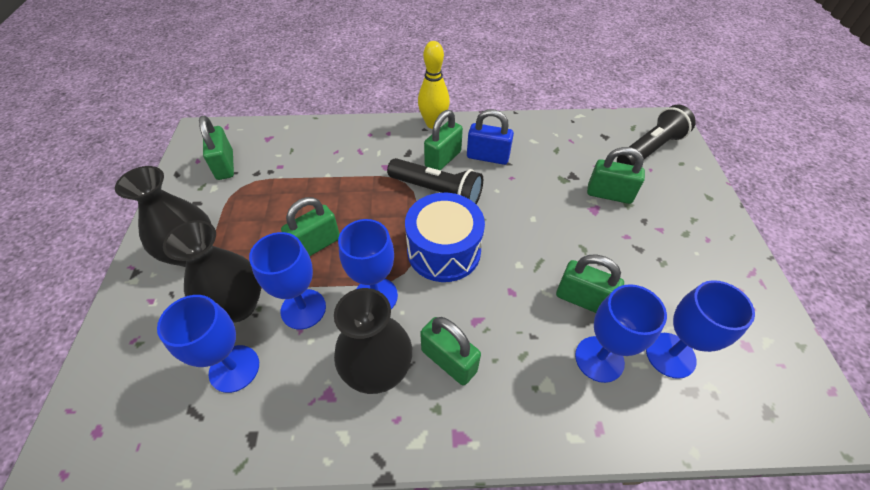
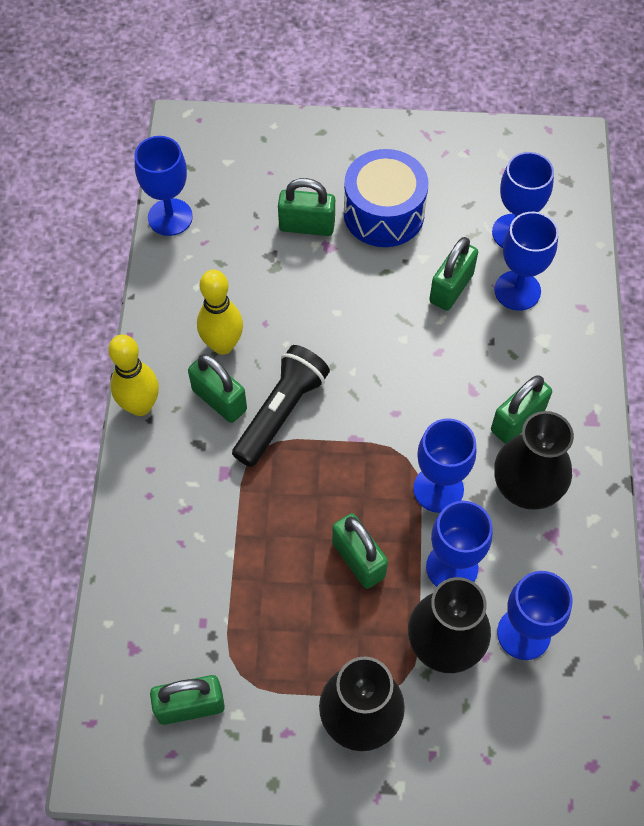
camera: 85 degrees left, 10 degrees up
blue drum [405,193,485,282] -> blue drum moved to [344,149,429,247]
blue padlock [467,109,514,165] -> yellow bowling pin [197,270,243,355]
green padlock [587,147,645,204] -> green padlock turned 75 degrees clockwise [278,178,335,236]
black flashlight [617,105,696,166] -> none
none -> blue goblet [135,136,193,236]

